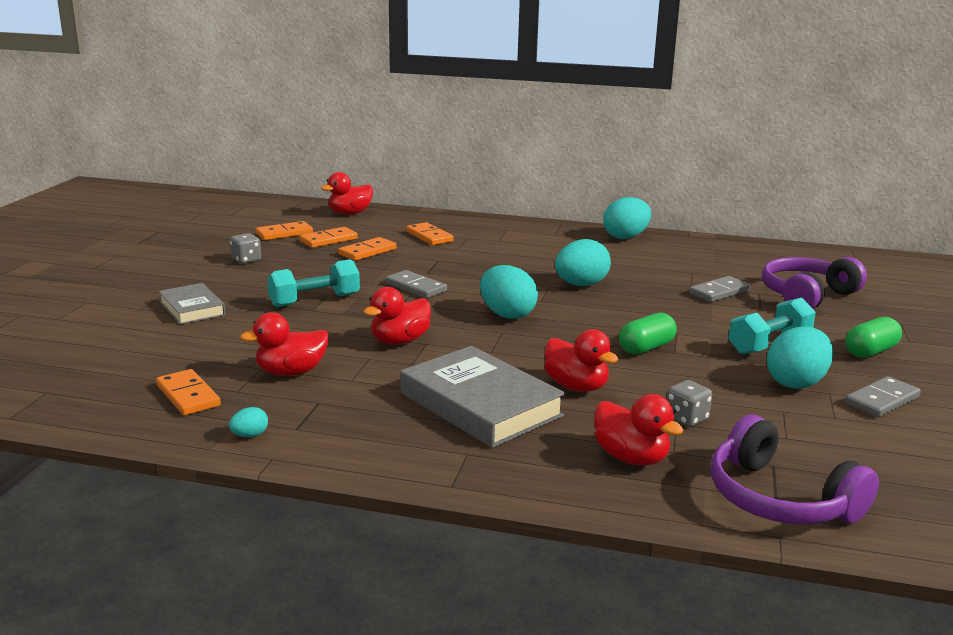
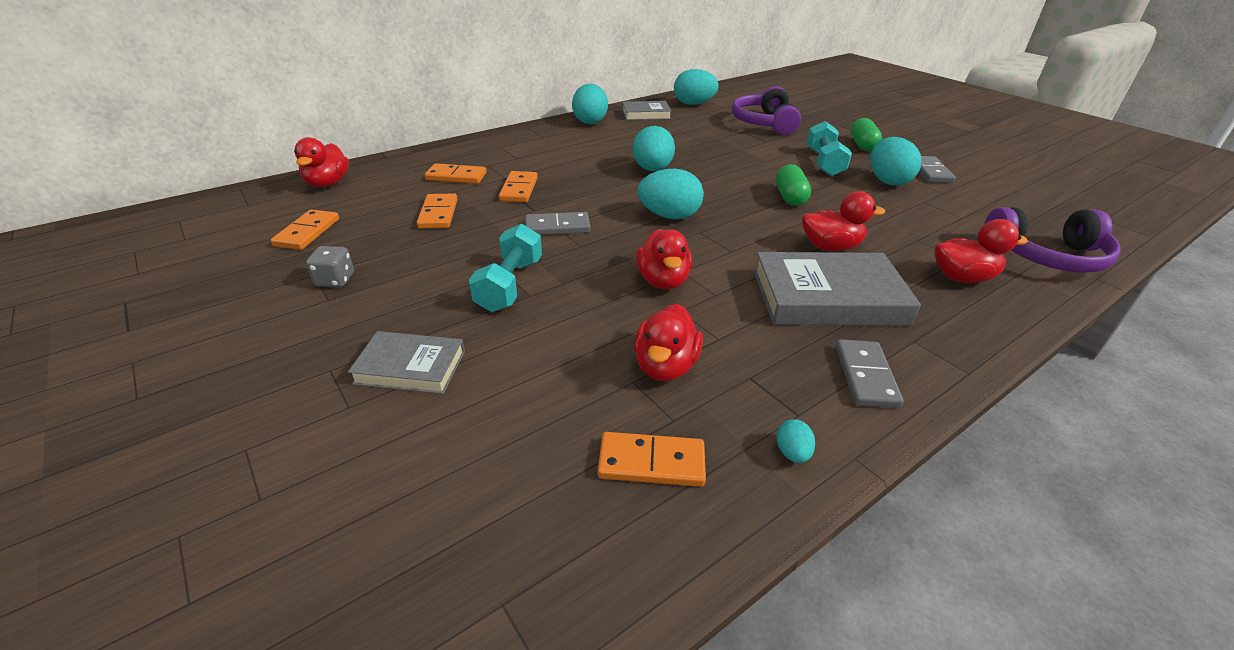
camera: 50 degrees left, 15 degrees up
orange domino [300,227,358,248] -> orange domino moved to [499,171,538,202]
grey dice [666,380,712,427] -> none
grey domino [689,276,751,302] -> grey domino moved to [836,339,904,408]
none -> grey book [622,101,672,120]
none -> turquoise egg [674,69,719,105]

